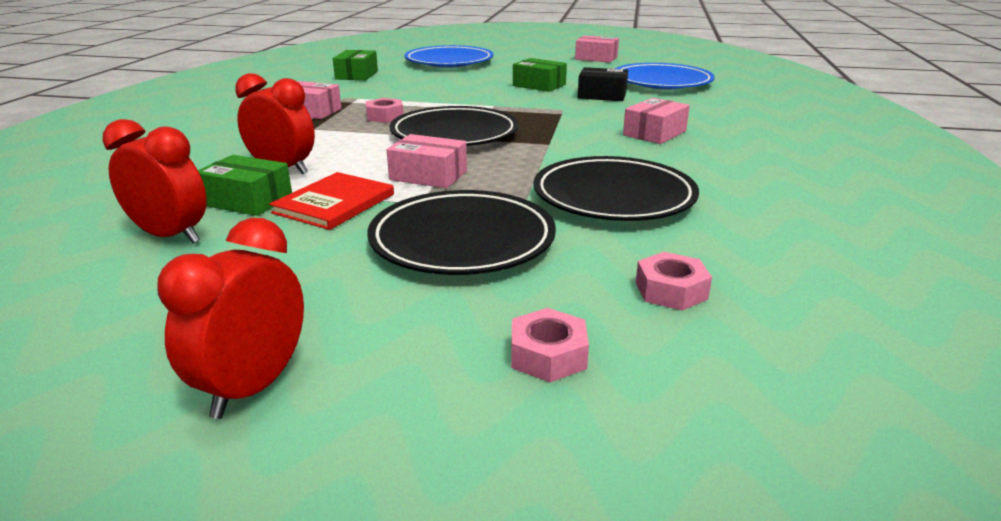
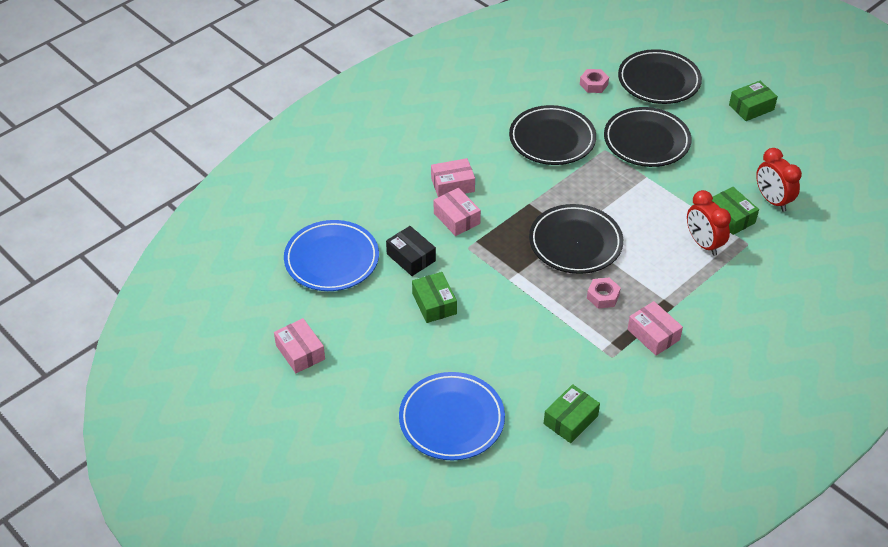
camera: 145 degrees left, 20 degrees up
red clock [157,218,304,419] -> green box [729,81,778,121]
red book [269,172,394,230] -> none
pink box [387,134,467,188] -> pink box moved to [434,188,481,236]
pink nut [511,308,589,382] -> black plate [618,49,702,104]

